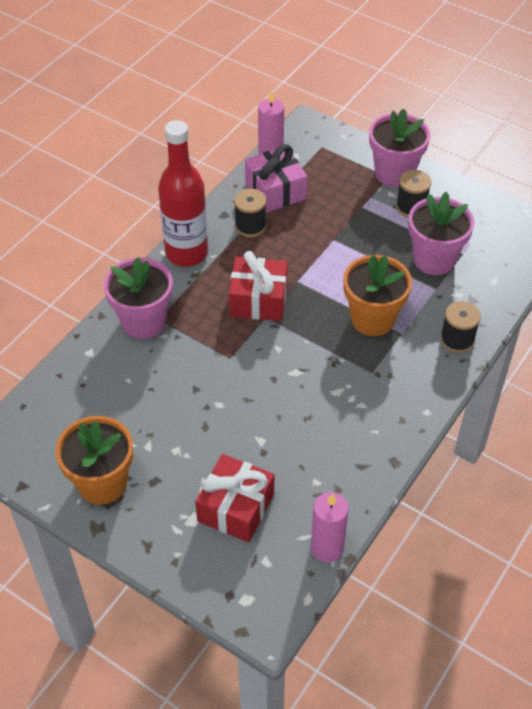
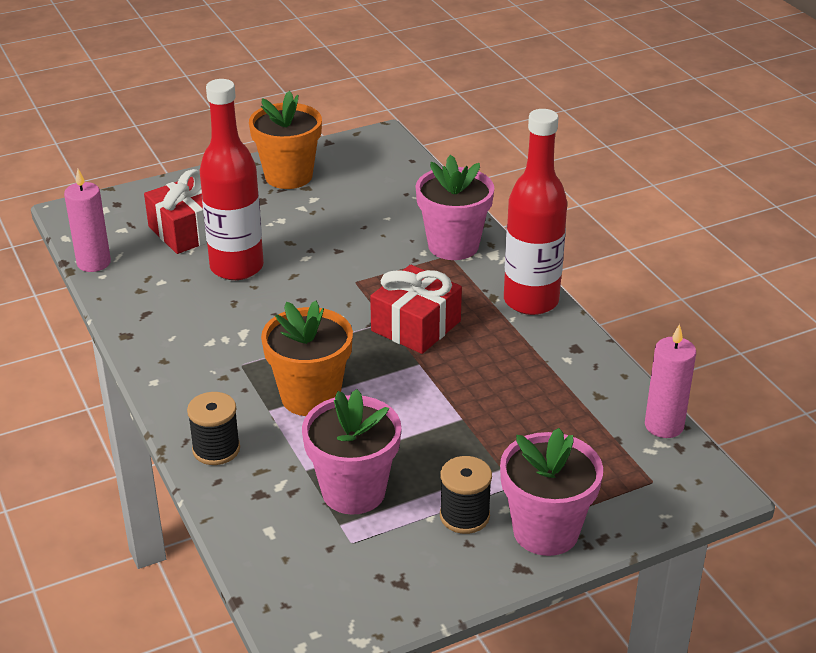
camera: 120 degrees right, 15 degrees down
black spool [234,189,266,237] -> none
pink gift [245,144,308,213] -> none
none -> red bottle [200,79,264,280]

